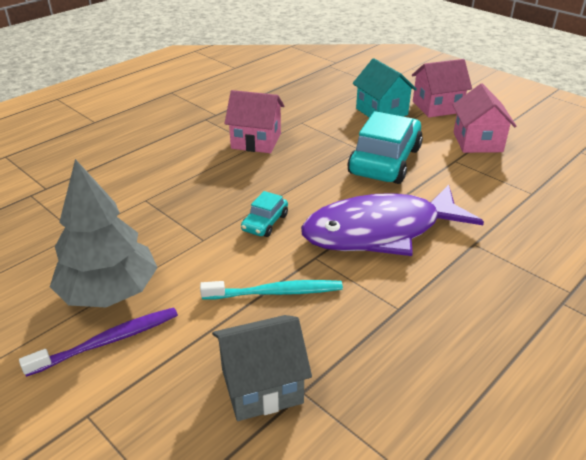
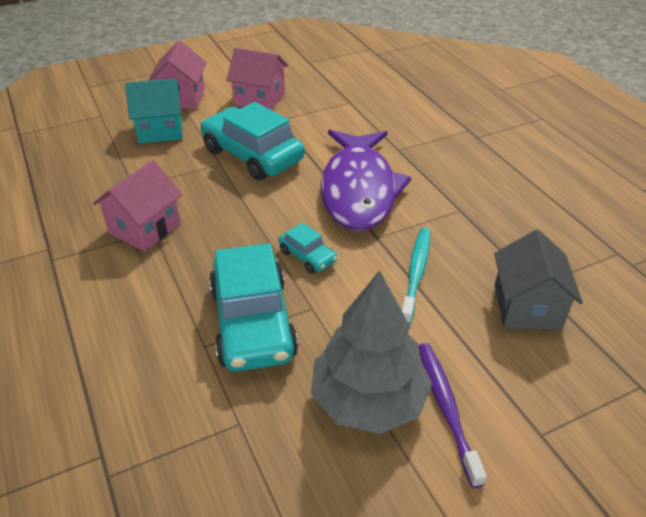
camera: 70 degrees left, 5 degrees up
none -> turquoise car [209,243,298,372]

